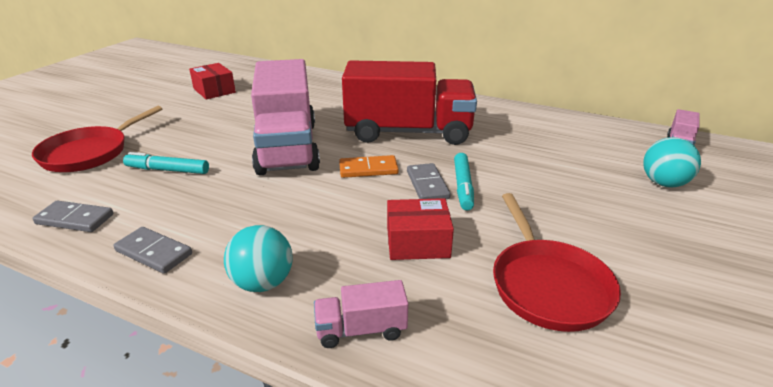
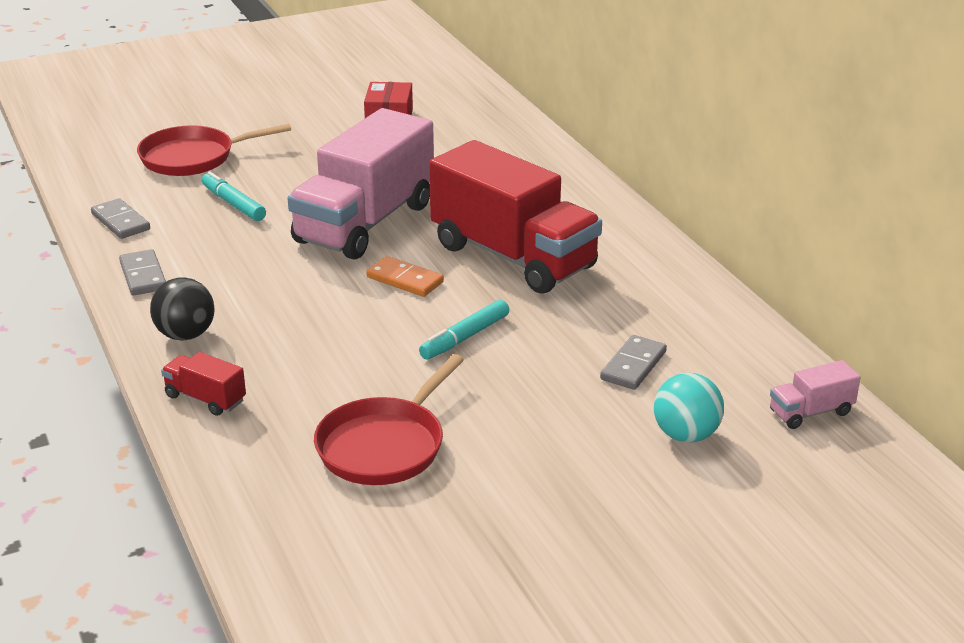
camera: 40 degrees right, 0 degrees up
turquoise ball [224,225,293,292] -> black ball [150,277,215,341]
pink truck [314,280,408,348] -> red truck [161,352,246,416]
red box [387,198,454,260] -> none
grey domino [407,163,451,199] -> grey domino moved to [600,335,667,390]

